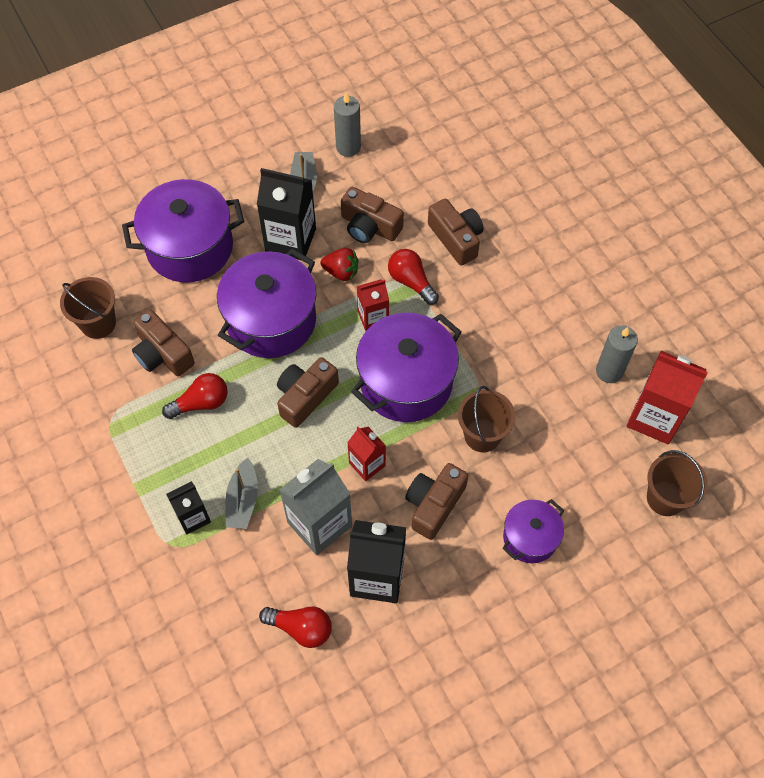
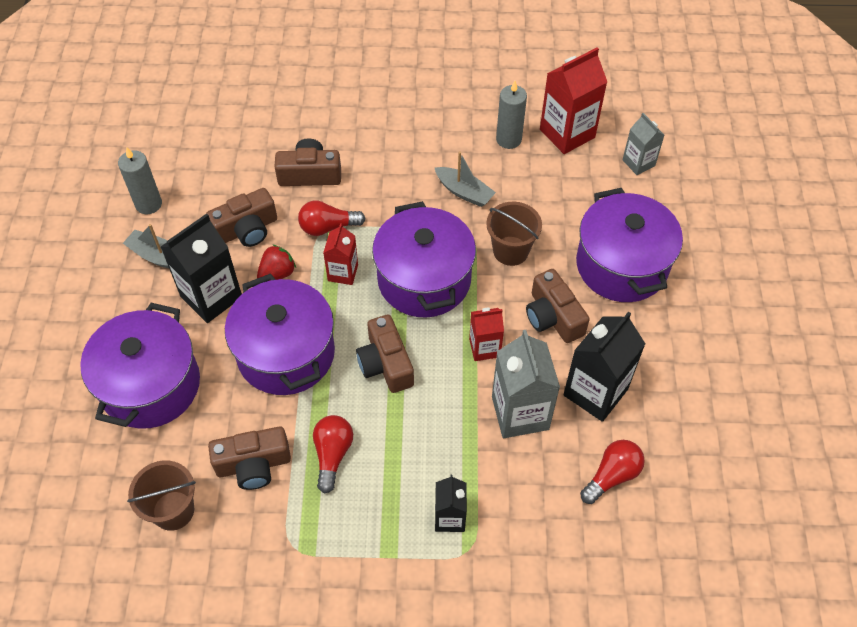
camera: 60 degrees left, 5 degrees down
grey boat [225,458,258,529] -> grey boat moved to [435,151,496,207]
purple pot [502,499,564,563] -> purple pot [576,188,683,302], size x1.82
brown bucket [647,450,708,516] -> grey carton [622,113,664,175]

